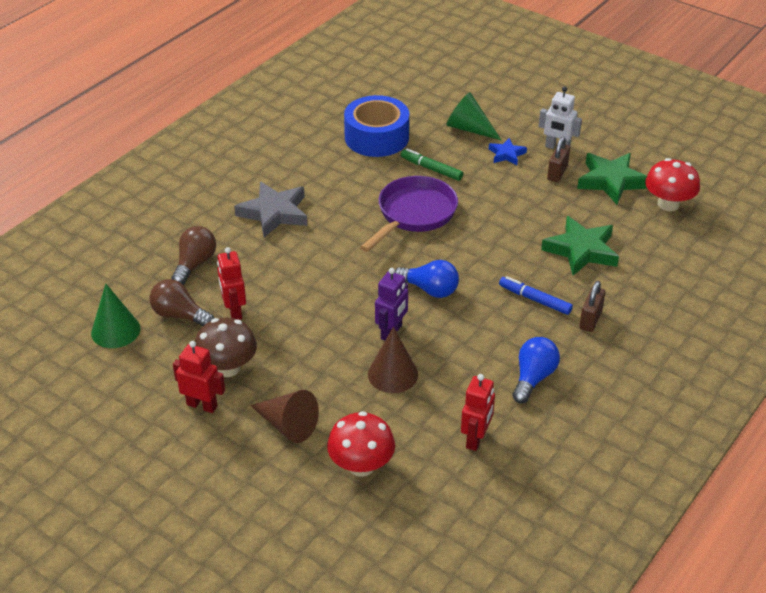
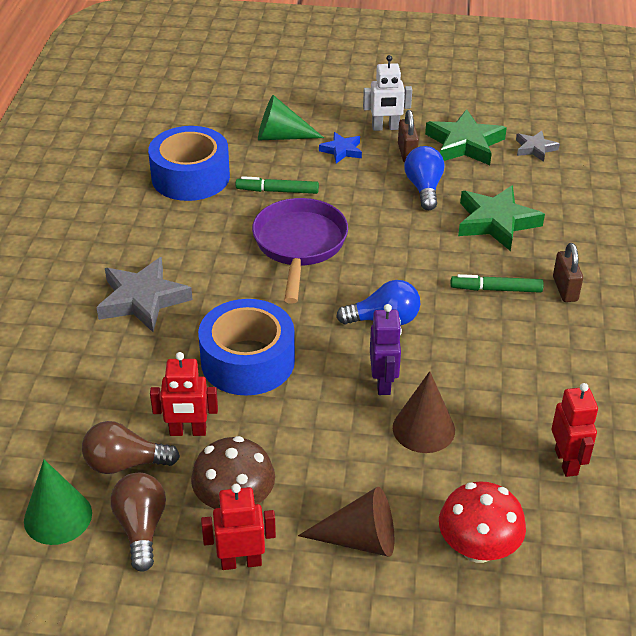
camera: 30 degrees left, 0 degrees up
brown light bulb [172,226,216,285] -> brown light bulb moved to [111,473,166,572]
red robot [217,247,246,320] -> red robot turned 45 degrees counterclockwise [150,352,218,436]
blue marker [499,276,573,315] -> green marker [451,274,544,293]
blue light bulb [513,337,560,403] -> blue light bulb moved to [404,146,444,210]
red mushroom [645,158,700,211] -> grey star [516,131,560,162]
none -> blue tape [198,299,295,396]

